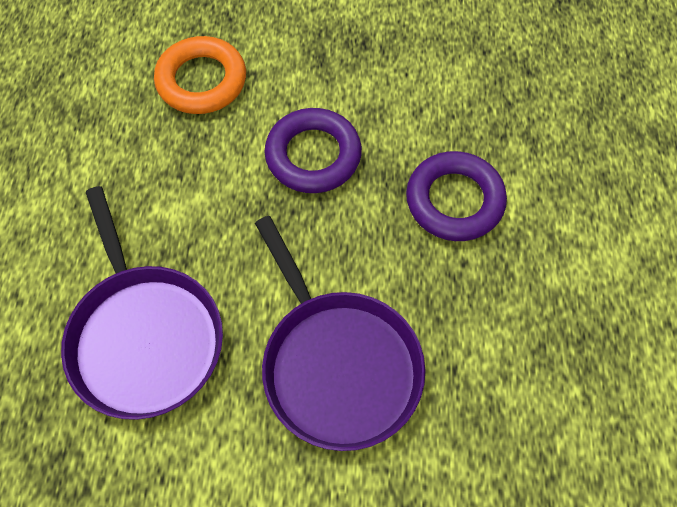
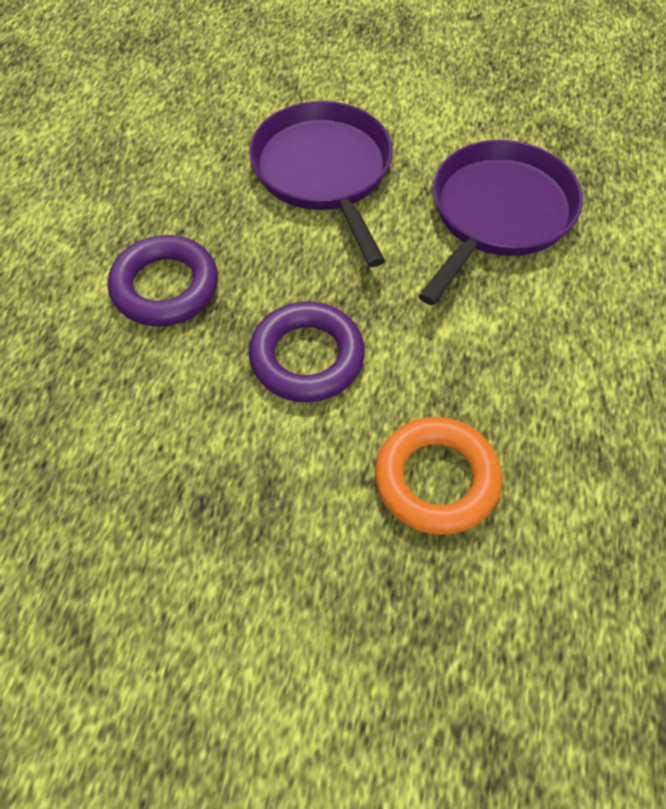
camera: 170 degrees left, 5 degrees down
purple pan [61,186,223,420] -> purple pan turned 45 degrees clockwise [419,140,583,305]

